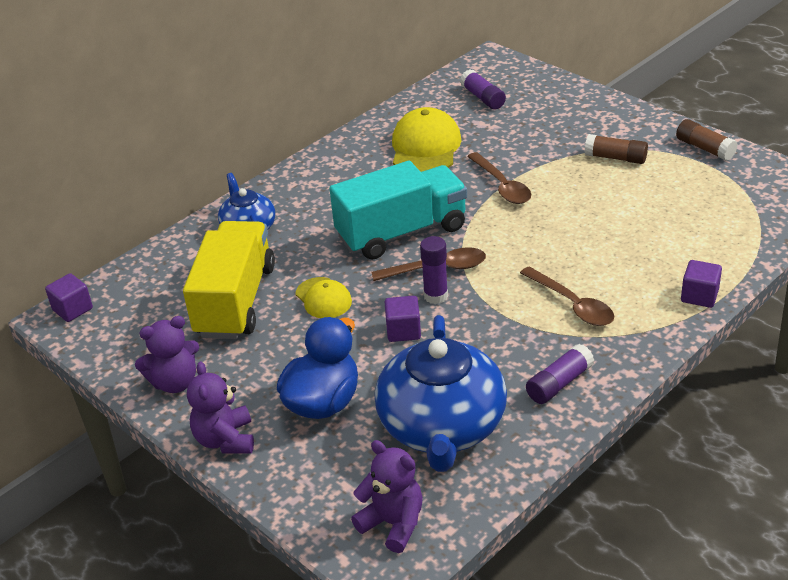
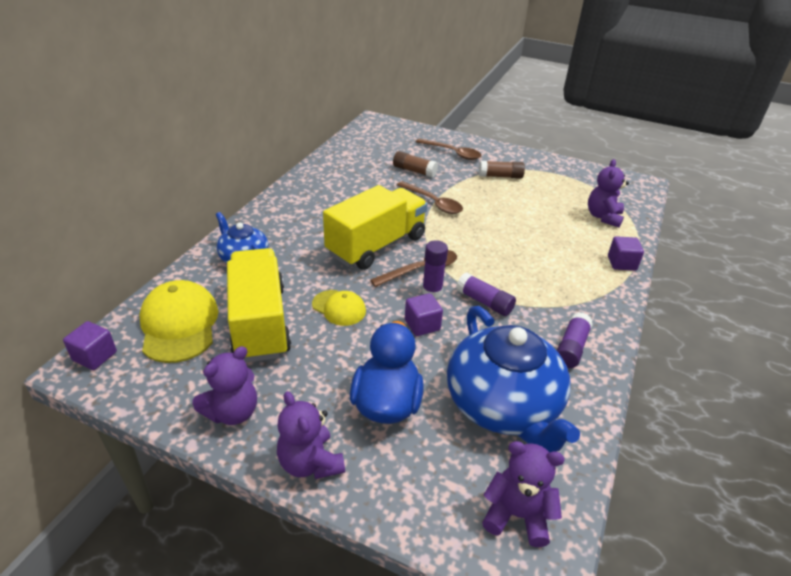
camera: 25 degrees left, 0 degrees up
turquoise truck [329,161,467,260] -> yellow truck [323,185,428,270]
yellow cap [392,107,461,172] -> yellow cap moved to [139,280,218,363]
purple glue stick [460,69,506,110] -> purple glue stick moved to [456,272,516,316]
brown spoon [520,266,614,326] -> brown spoon moved to [416,138,482,160]
brown glue stick [676,119,738,161] -> brown glue stick moved to [393,151,438,177]
none -> purple teddy bear [588,159,629,227]

